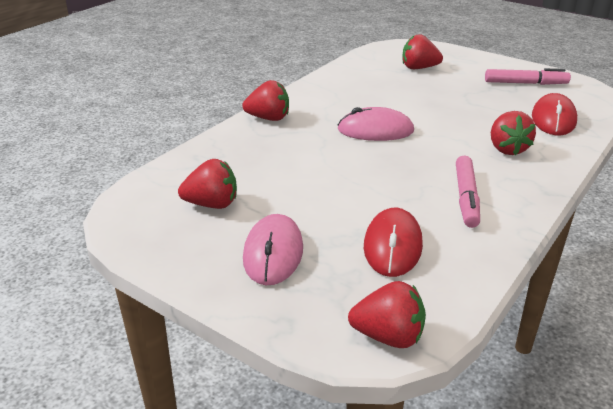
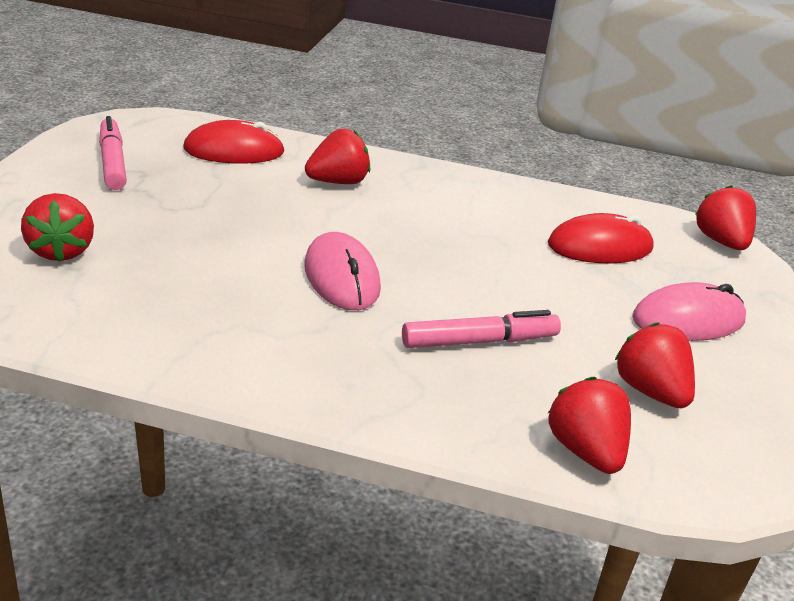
camera: 115 degrees left, 0 degrees up
red strawberry [242,80,289,121] -> red strawberry moved to [548,377,631,474]
pink marker [456,156,480,228] -> pink marker moved to [402,310,561,348]

